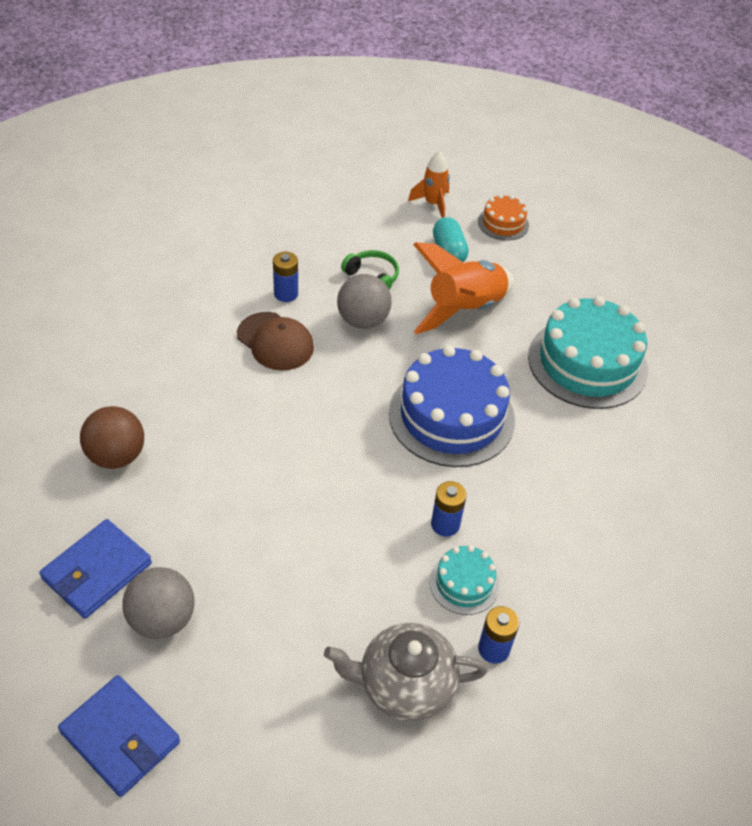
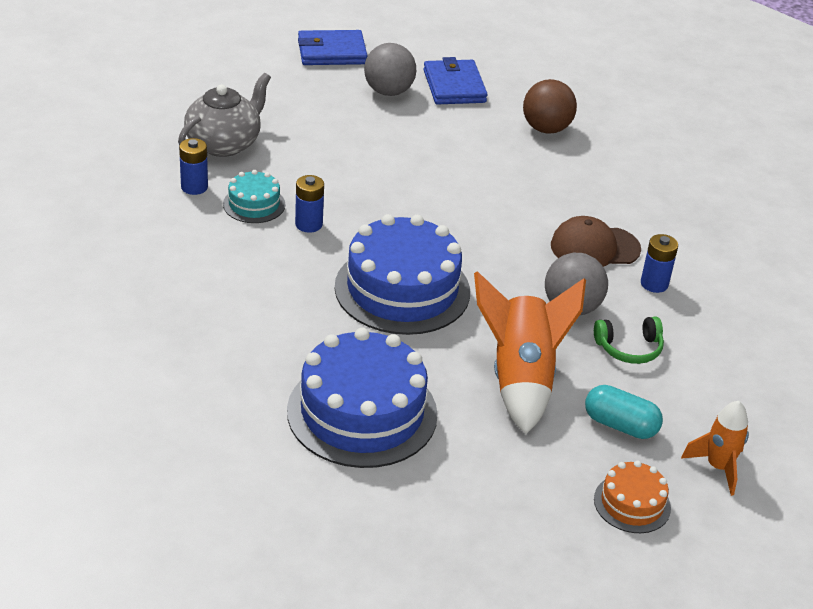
camera: 130 degrees right, 10 degrees down
turquoise cake [528,296,648,409] -> blue cake [287,328,438,468]

